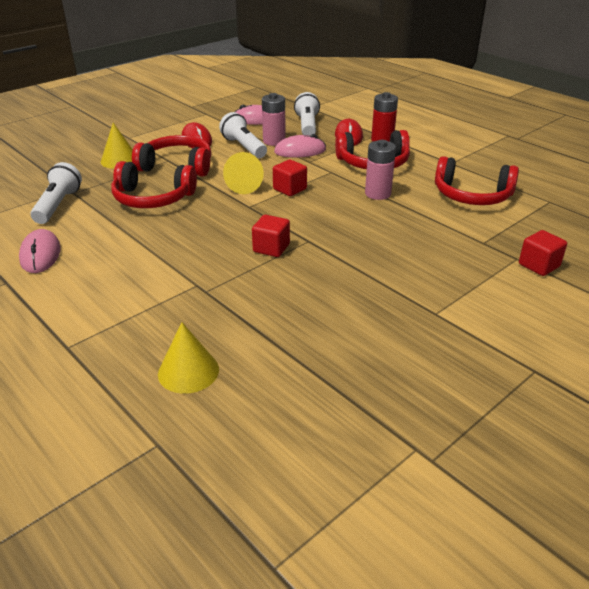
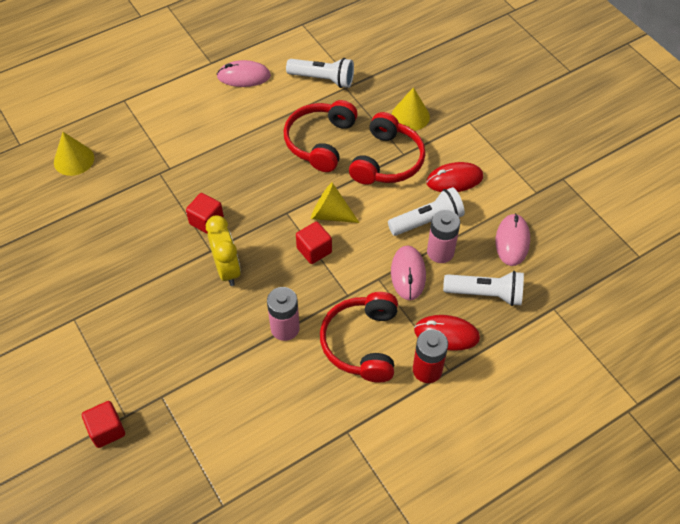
camera: 100 degrees right, 20 degrees up
red headphones [435,156,519,205] -> none
none -> yellow clock [206,215,241,286]

